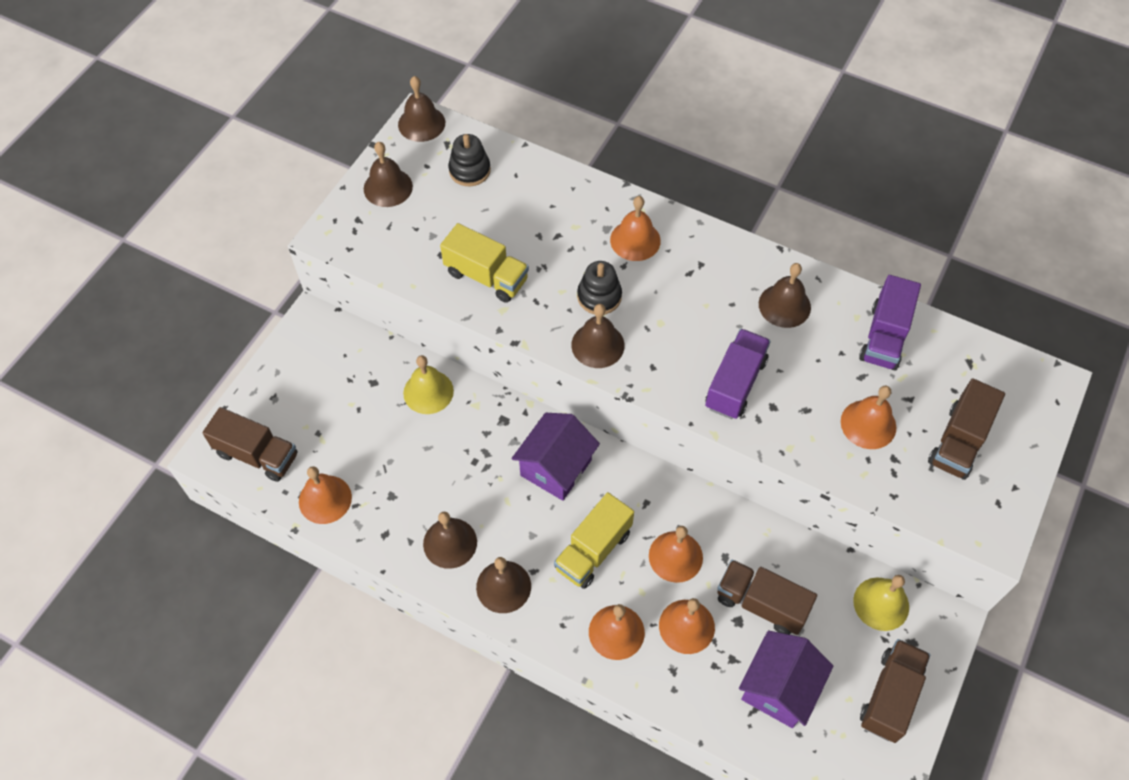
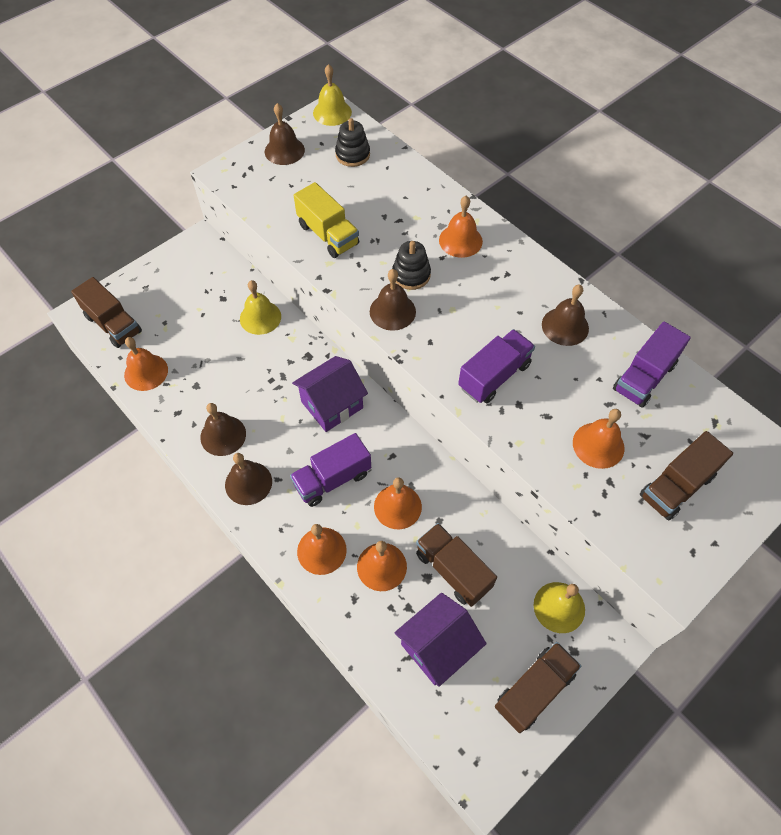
camera: 20 degrees right, 0 degrees up
brown bell [398,76,445,142] -> yellow bell [313,64,352,126]
yellow truck [554,492,634,589] -> purple truck [290,433,371,507]

